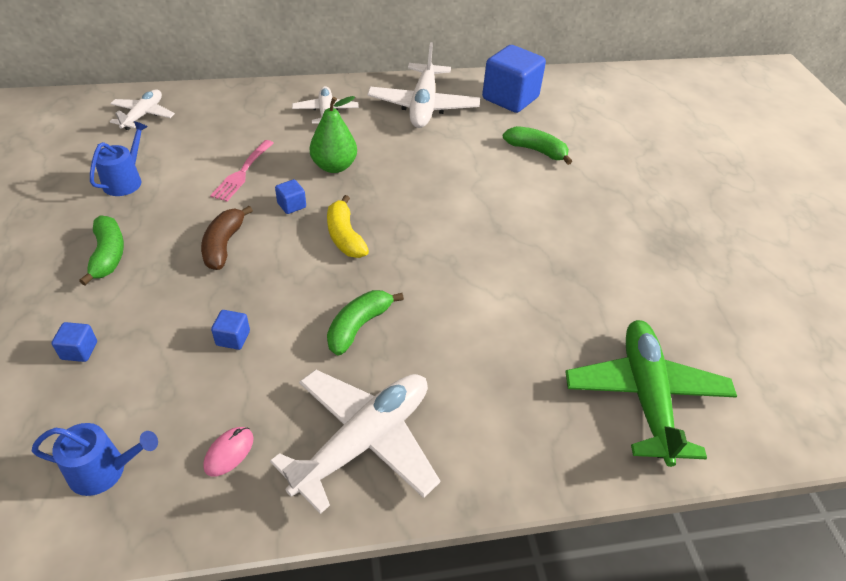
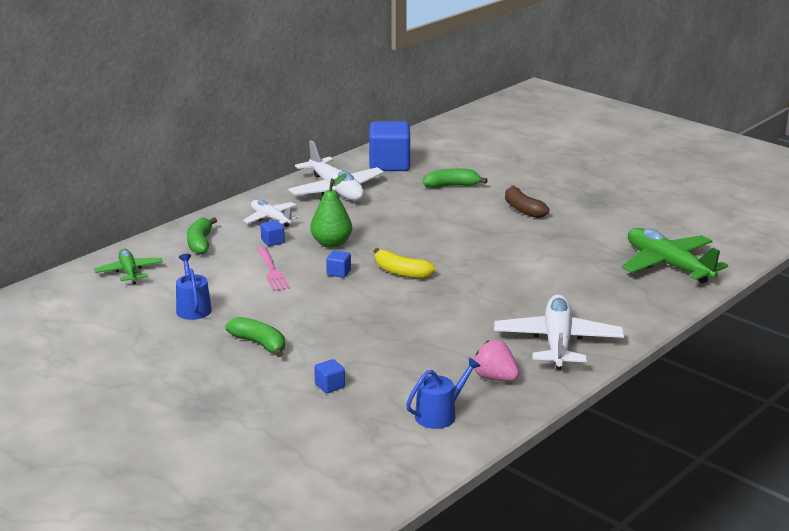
camera: 35 degrees left, 20 degrees down
white plane [110,90,175,130] -> green plane [94,249,163,284]
brown banana [201,206,253,270] -> brown banana moved to [505,185,549,218]
pink mouse [203,427,254,476] -> pink strawberry [474,340,519,381]
blue cube [211,310,250,350] -> blue cube moved to [260,220,285,246]
green banana [327,290,404,355] -> green banana moved to [187,217,217,255]

